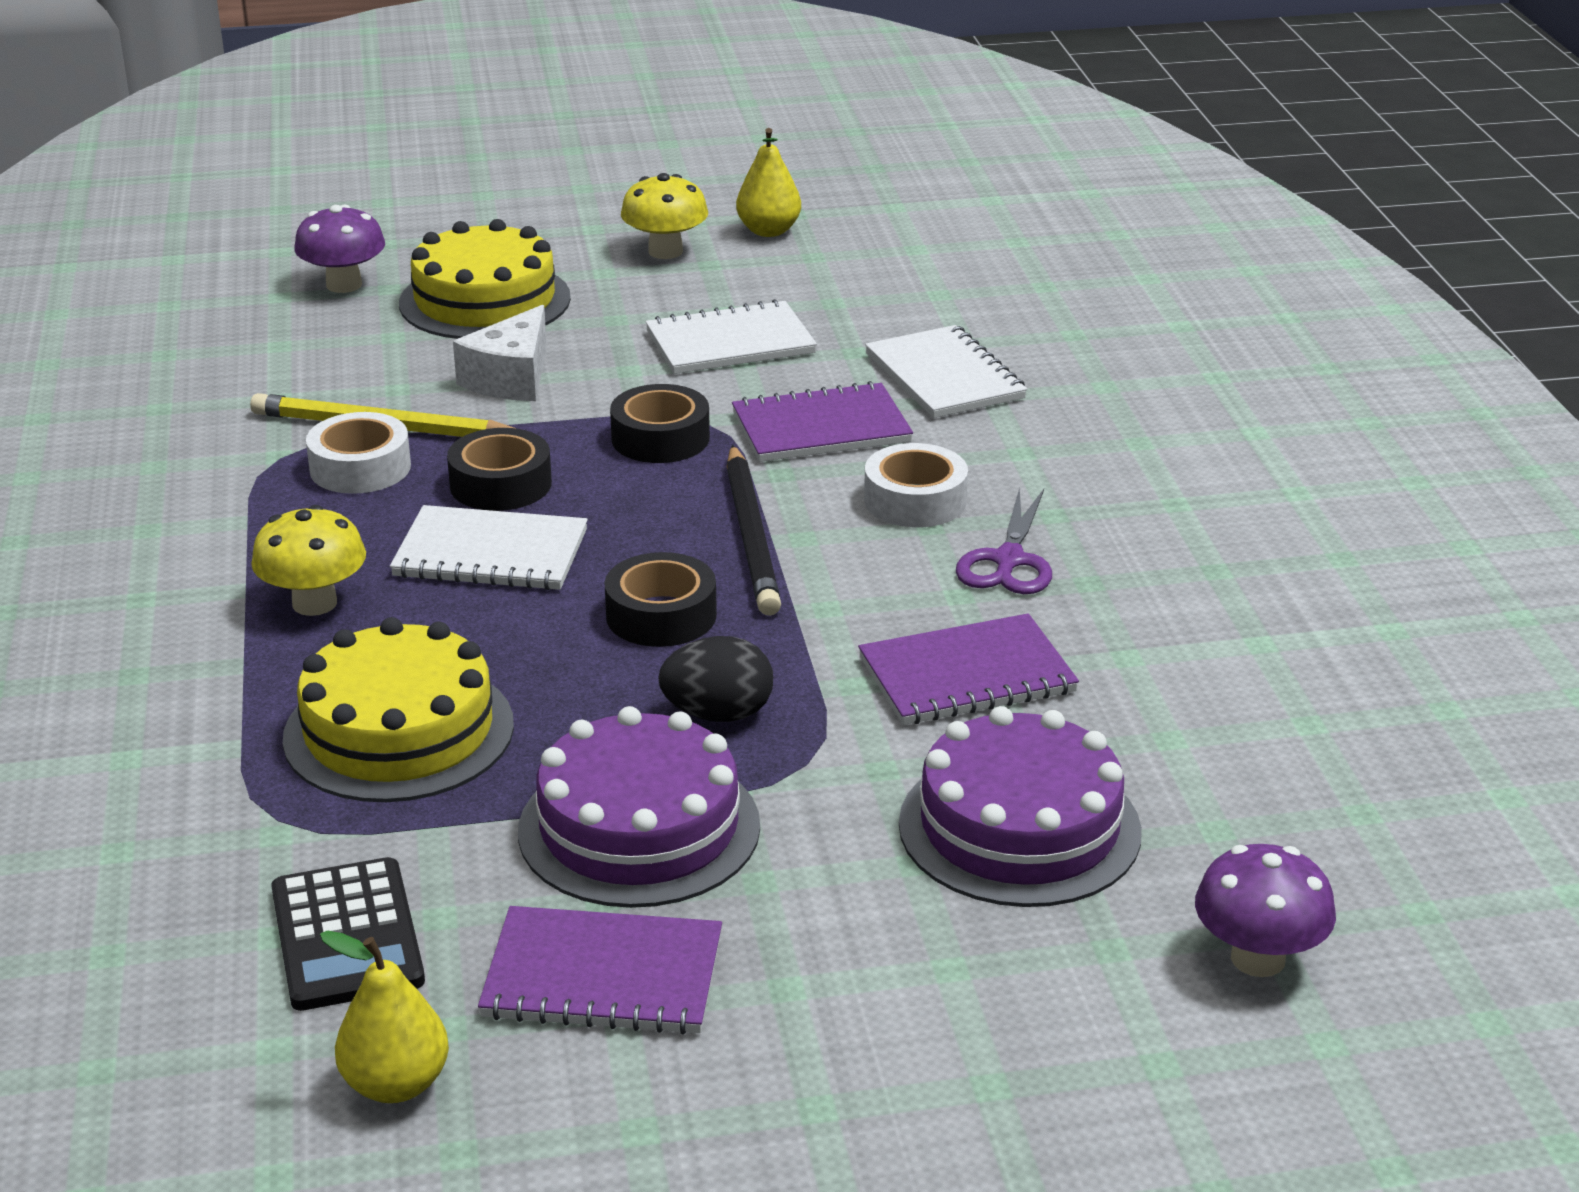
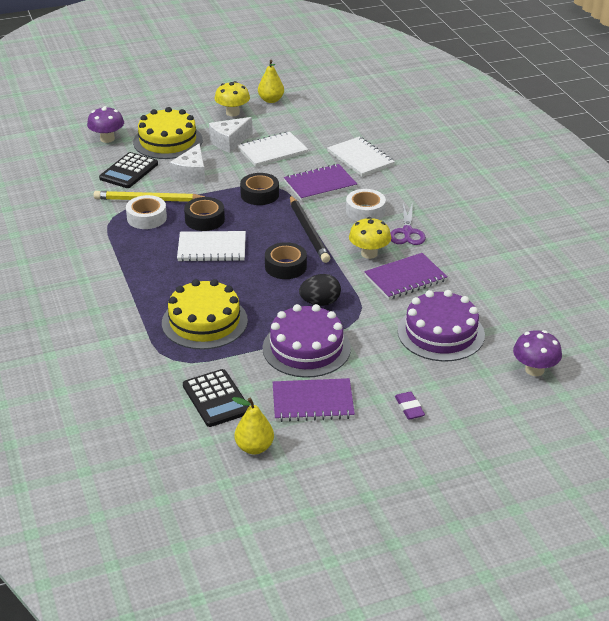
camera: 10 degrees left, 5 degrees up
yellow mushroom [251,505,366,616] -> yellow mushroom moved to [349,217,391,259]
none -> black calculator [99,152,158,188]
none -> white cheese [209,117,252,153]
none -> purple eraser [395,392,425,420]

